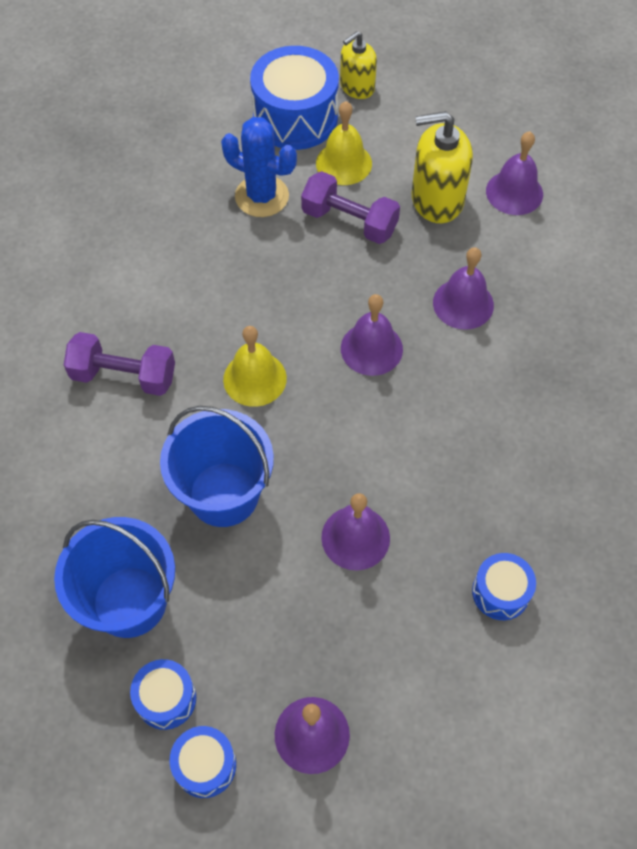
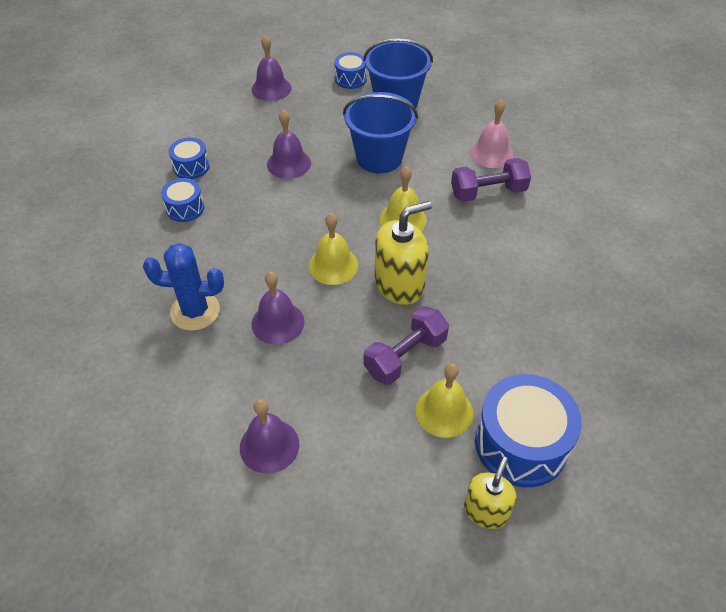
camera: 155 degrees right, 10 degrees down
blue drum [169,726,236,798] -> blue drum moved to [161,178,204,222]
blue cactus [221,117,297,217] -> blue cactus moved to [143,243,224,331]
purple dumbbell [301,171,400,244] -> purple dumbbell turned 45 degrees counterclockwise [364,306,449,385]
purple bell [341,294,403,376] -> yellow bell [309,213,358,285]
yellow soap dispenser [412,111,473,223] -> yellow soap dispenser moved to [375,201,432,305]
none -> pink bell [470,100,513,168]

